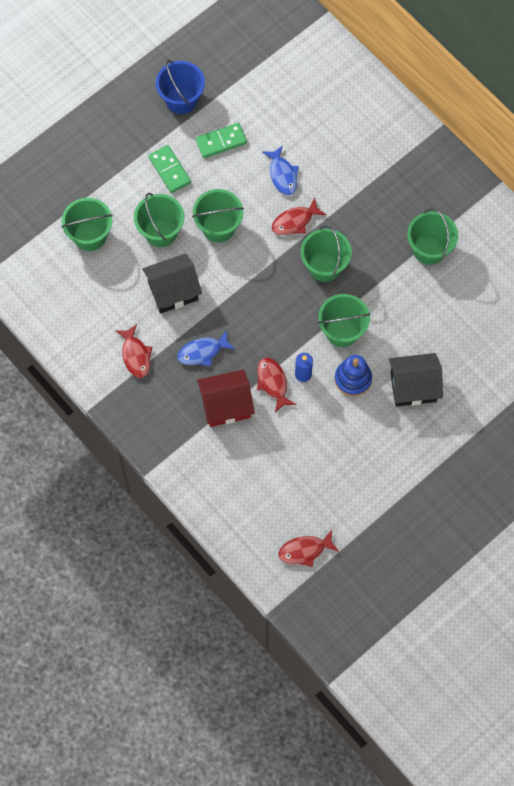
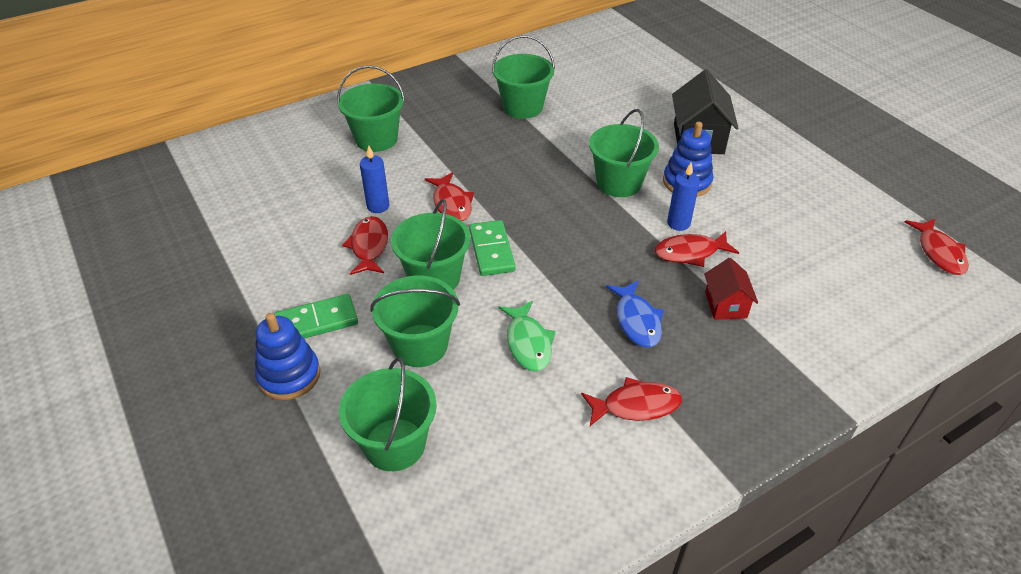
camera: 80 degrees left, 25 degrees down
black house [142,253,202,313] -> green fish [499,301,556,371]
blue bucket [156,60,205,114] -> none
green domino [196,123,247,158] -> green domino moved to [469,220,516,276]
red house [197,370,255,427] -> red house [704,258,758,320], size x0.60
blue fish [262,145,299,195] -> blue candle [360,145,389,213]
green bucket [301,225,352,282] -> green bucket moved to [337,65,405,152]
none -> blue stacking toy [255,313,320,400]
none -> red fish [342,216,388,275]

